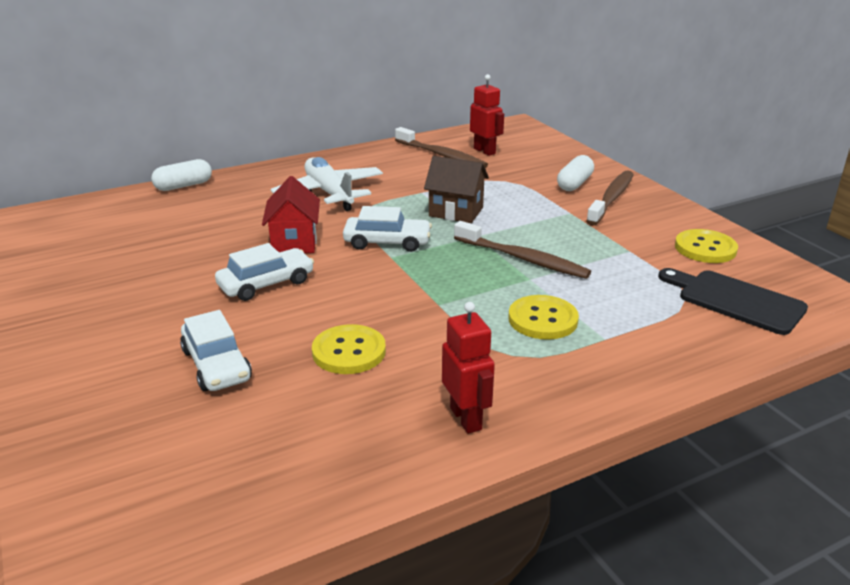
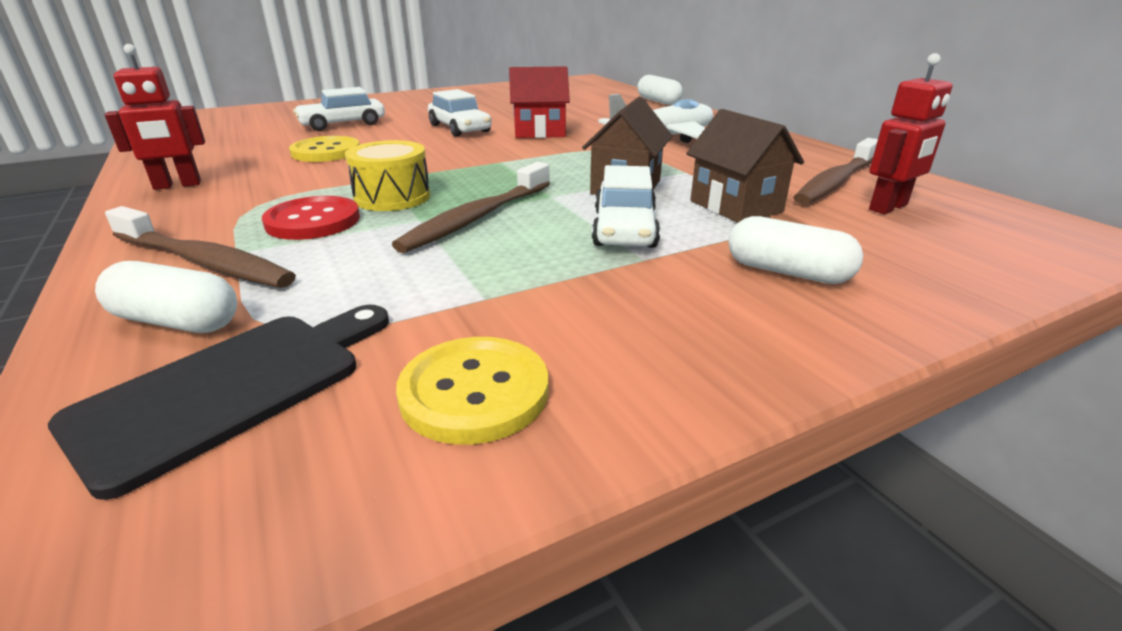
camera: 90 degrees right, 0 degrees up
white car [343,206,432,252] -> white car moved to [592,165,660,248]
yellow button [509,295,579,340] -> red button [262,196,360,240]
brown toothbrush [586,170,634,226] -> brown toothbrush moved to [105,206,296,288]
none -> white capsule [95,261,237,333]
none -> yellow drum [345,140,430,211]
none -> brown house [686,109,804,223]

